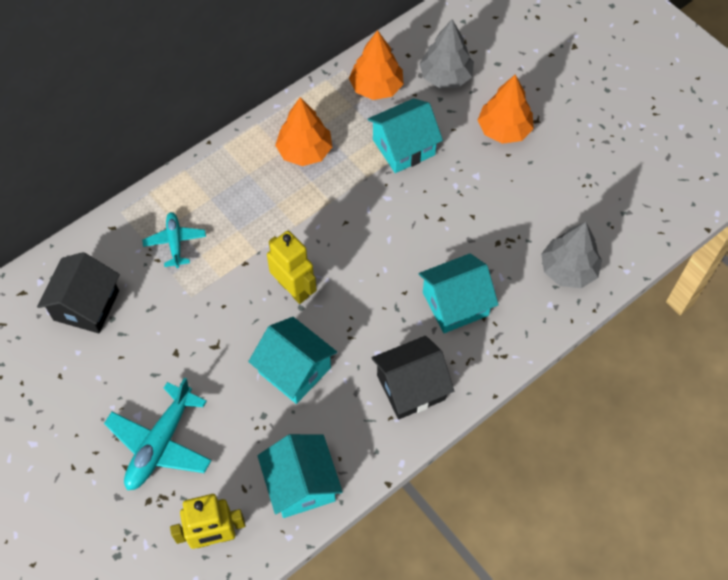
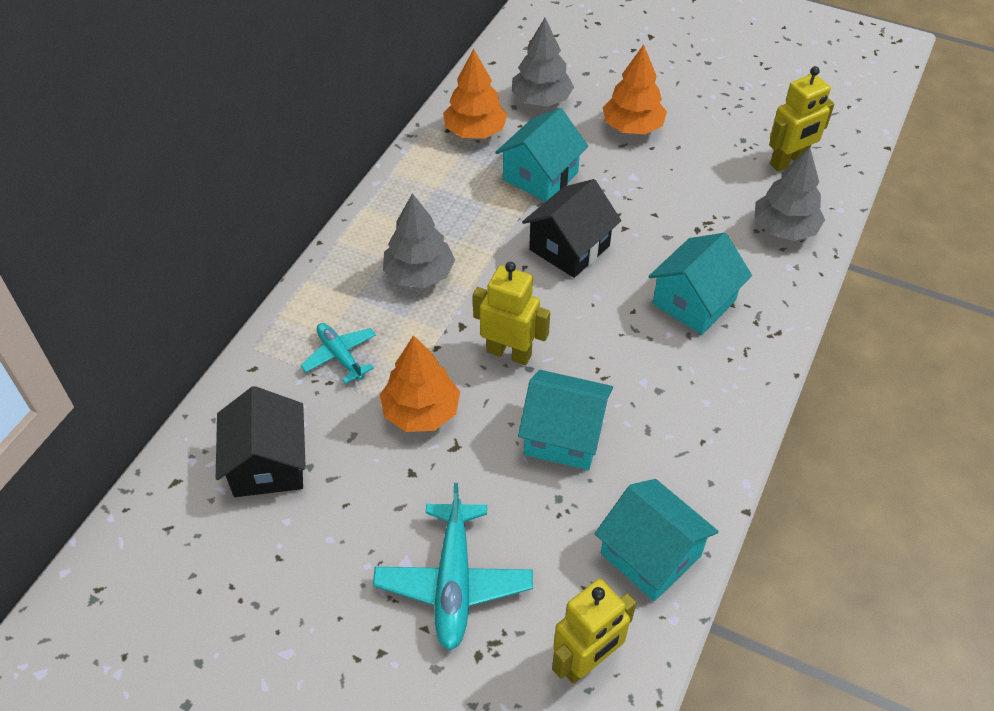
camera: 25 degrees left, 10 degrees down
orange tree [275,97,332,166] -> orange tree moved to [380,335,460,432]
black house [372,336,454,419] -> black house moved to [522,179,621,278]
none -> grey tree [383,193,455,288]
none -> yellow robot [769,66,834,172]

